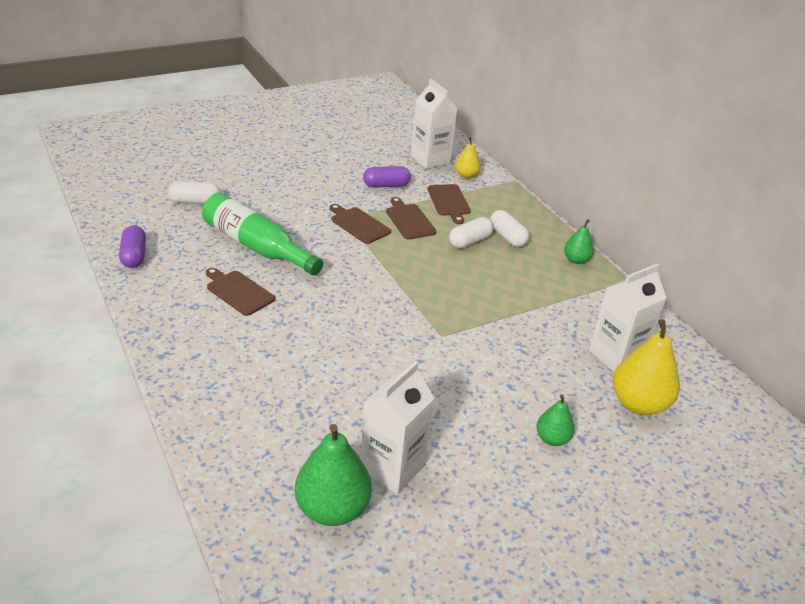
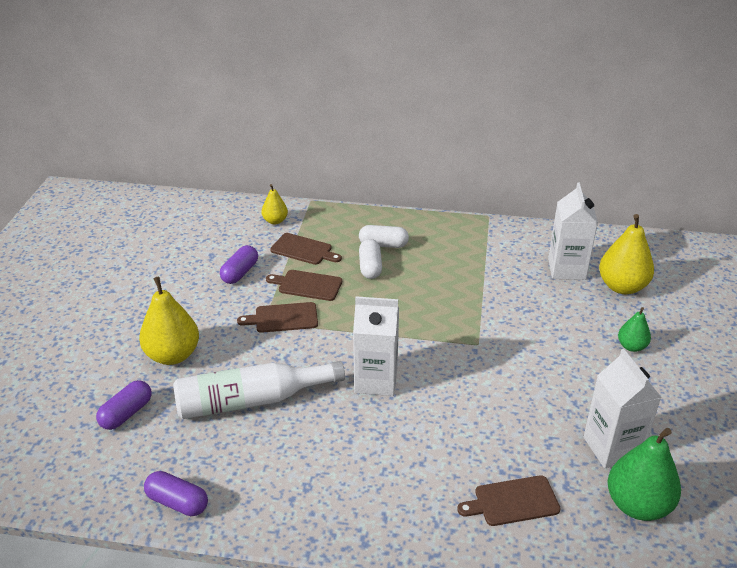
camera: 50 degrees left, 0 degrees up
white capsule [168,181,221,204] -> purple capsule [96,380,152,430]
green bottle [202,193,323,275] -> white bottle [173,361,345,419]
brown cutting board [206,268,275,316] -> brown cutting board moved to [457,475,561,526]
white carton [411,79,457,169] -> white carton moved to [353,296,399,396]
green pear [564,219,594,264] -> none
none -> yellow pear [139,277,199,365]

